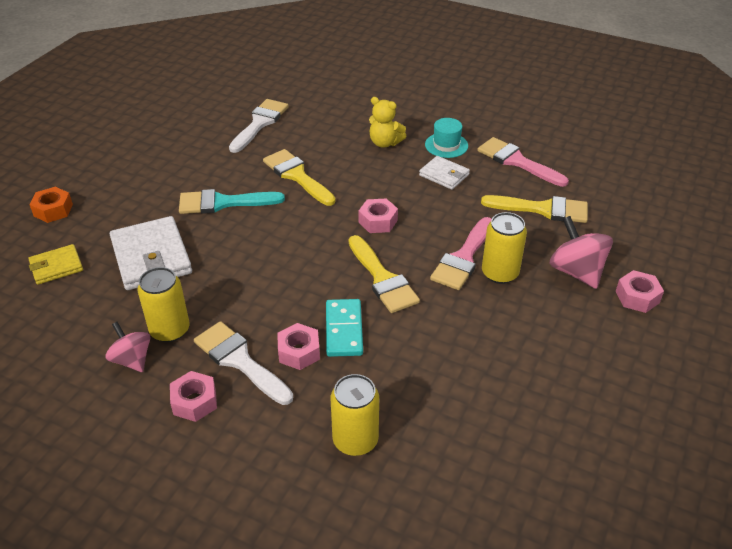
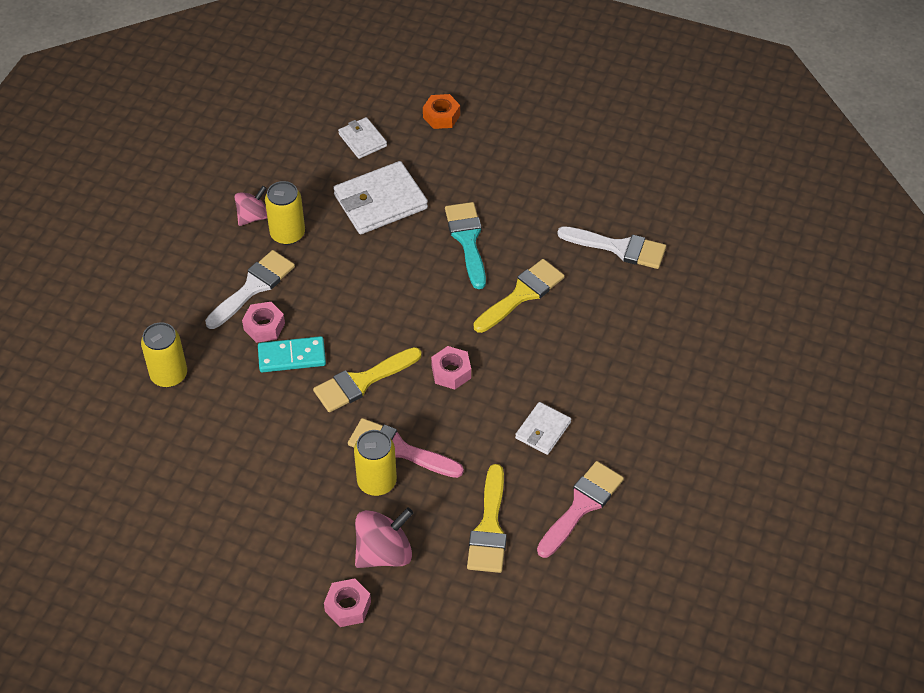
camera: 85 degrees right, 10 degrees up
yellow wallet [28,244,83,285] -> white wallet [338,117,387,159]
pink nut [170,371,217,422] -> none
yellow teddy bear [369,97,406,148] -> none
turquoise hat [425,118,468,158] -> none

